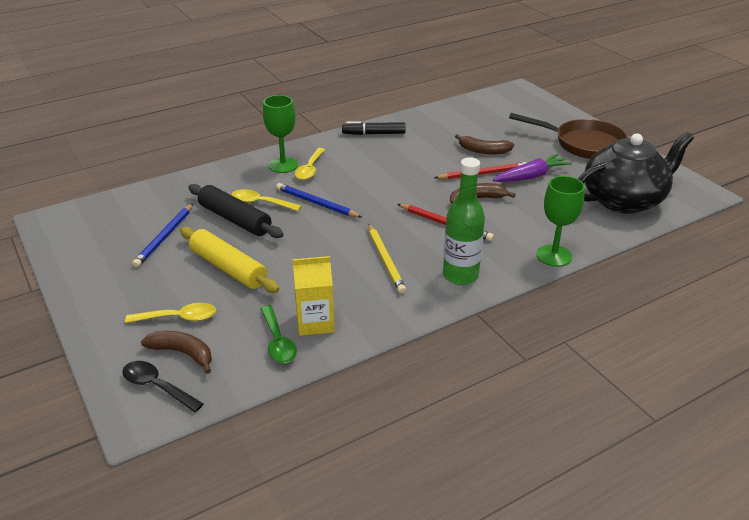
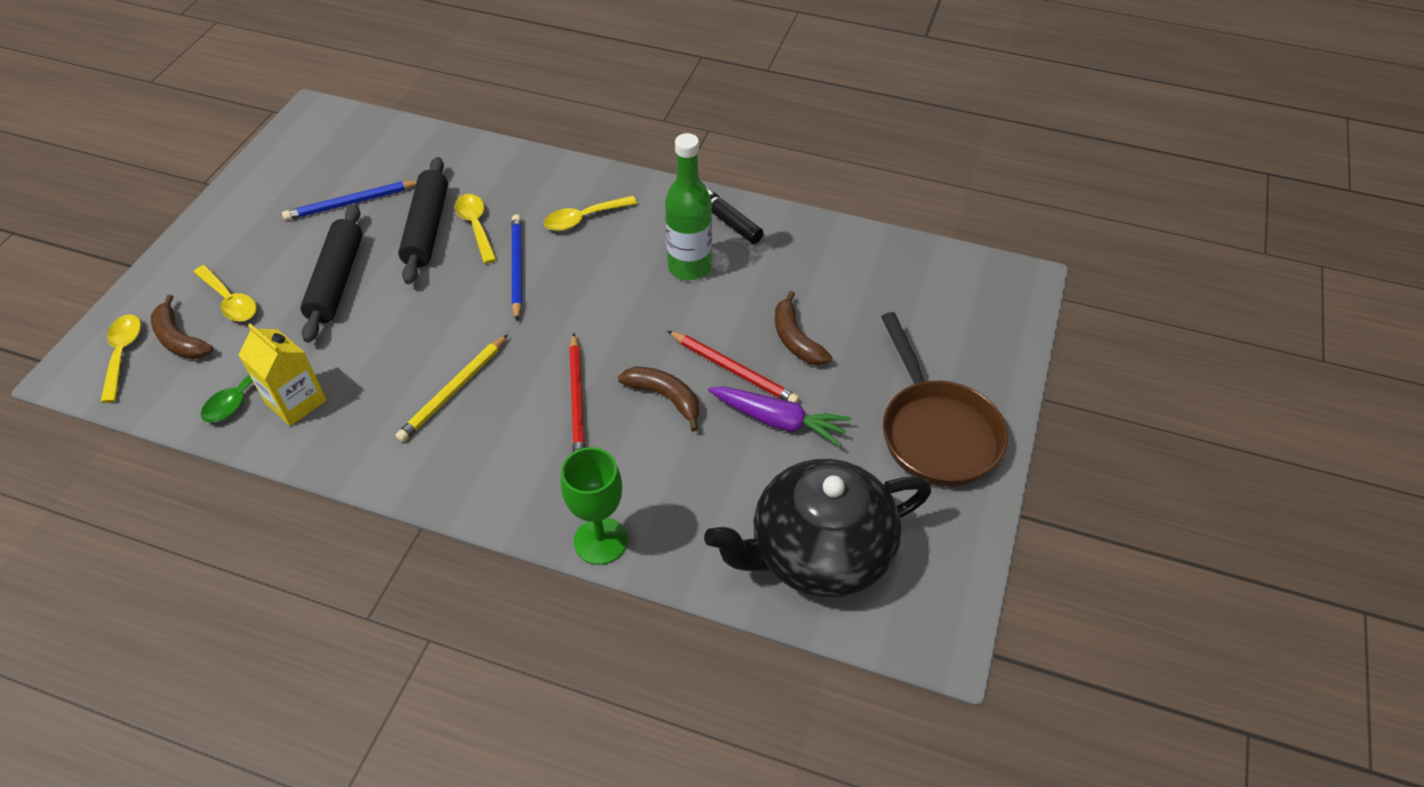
camera: 50 degrees right, 15 degrees up
black spoon [122,361,204,412] -> yellow spoon [100,314,141,403]
brown banana [141,331,212,374] -> brown banana turned 150 degrees clockwise [151,294,213,359]
yellow rolling pin [180,227,280,293] -> black rolling pin [300,204,362,343]
green goblet [263,95,298,173] -> none
green bottle [443,157,485,285] -> green bottle moved to [665,133,712,280]
black teapot [578,132,694,214] -> black teapot turned 135 degrees clockwise [704,459,931,598]

